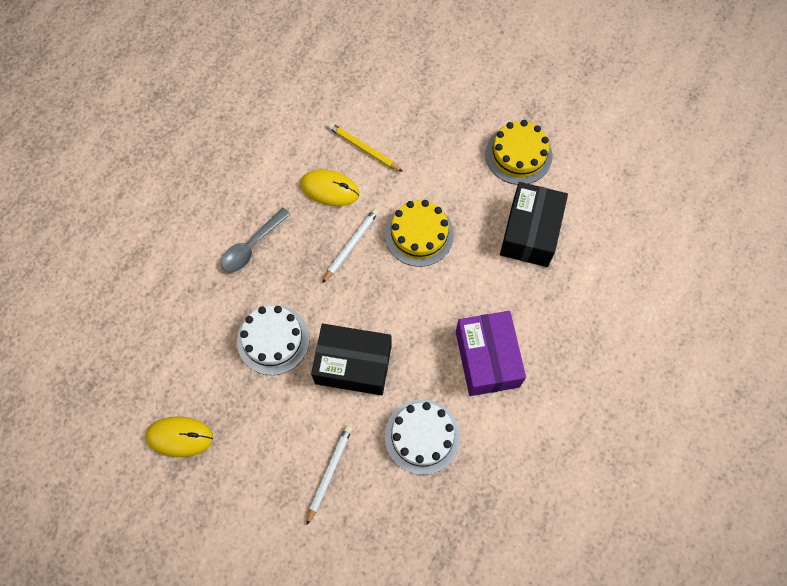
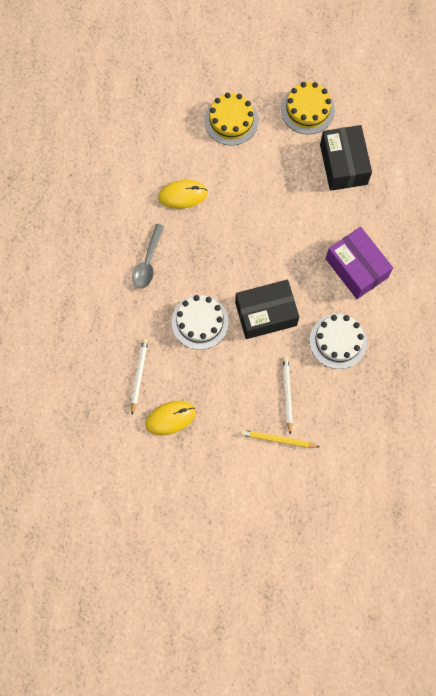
camera: 25 degrees left, 5 degrees up
white pencil [322,208,379,283] -> white pencil moved to [131,338,148,414]
yellow pencil [328,123,403,172] -> yellow pencil moved to [241,430,320,448]
yellow cake [385,200,454,267] -> yellow cake moved to [205,93,258,146]

